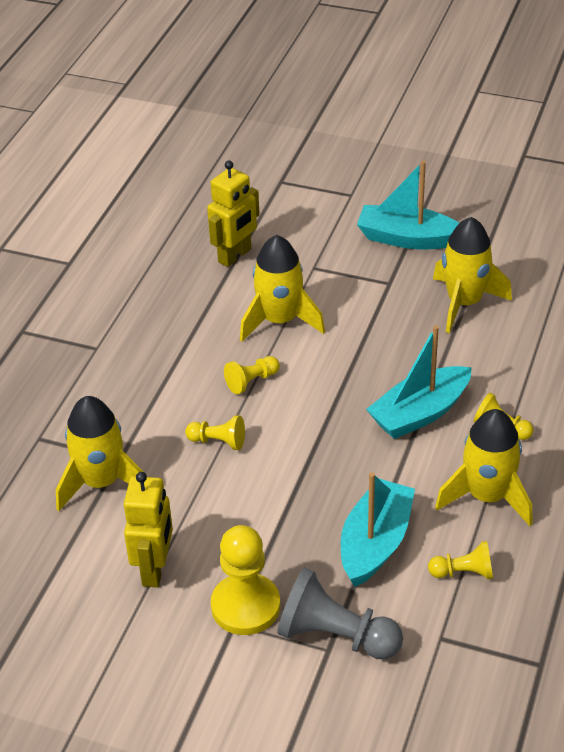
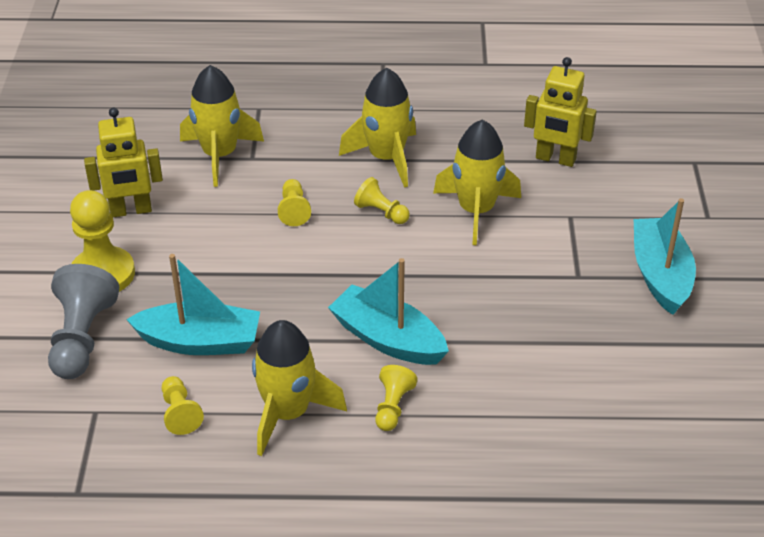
camera: 70 degrees right, 0 degrees up
yellow rocket [433,217,512,333] -> yellow rocket moved to [339,68,416,187]

